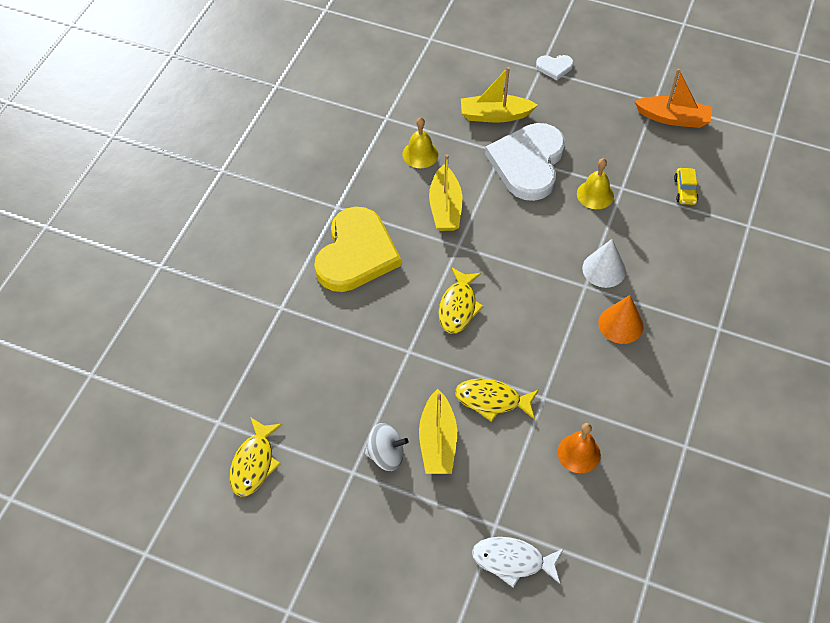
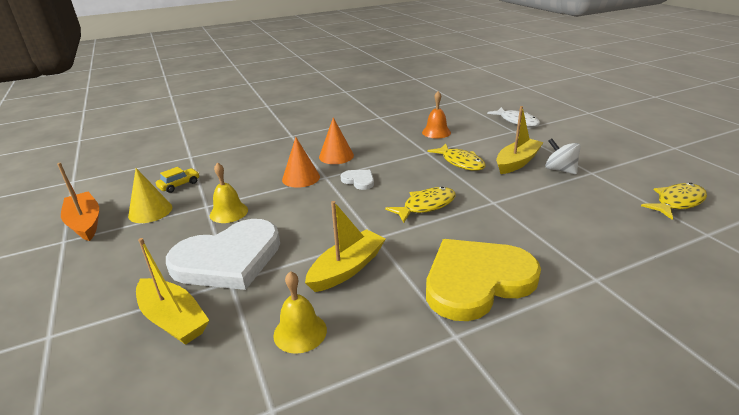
camera: 135 degrees left, 25 degrees down
white heart [536,55,574,80] -> white heart moved to [341,170,374,190]
white cone [582,239,626,288] -> orange cone [282,137,320,188]
none -> yellow cone [128,168,172,223]

